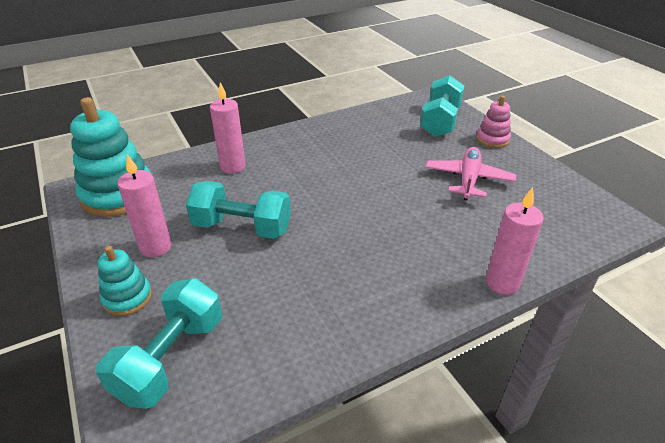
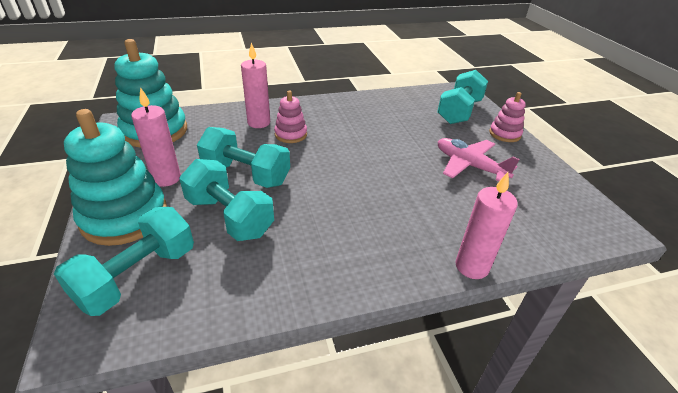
camera: 10 degrees right, 0 degrees up
turquoise stacking toy [98,246,152,316] -> turquoise stacking toy [64,109,167,246], size x1.90
pink plane [426,147,516,200] -> pink plane turned 75 degrees counterclockwise [438,138,520,181]
none -> turquoise dumbbell [179,159,274,241]
none -> pink stacking toy [274,91,307,143]

